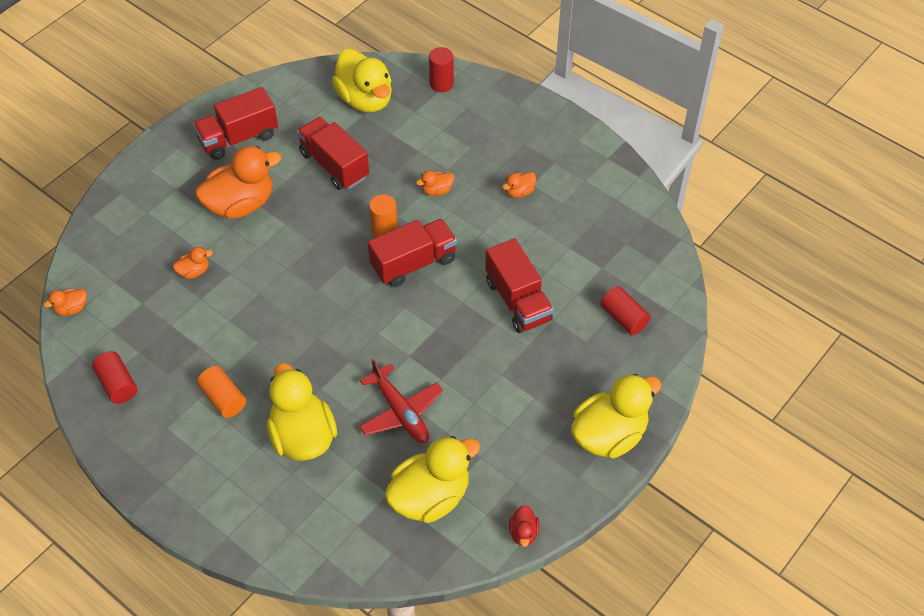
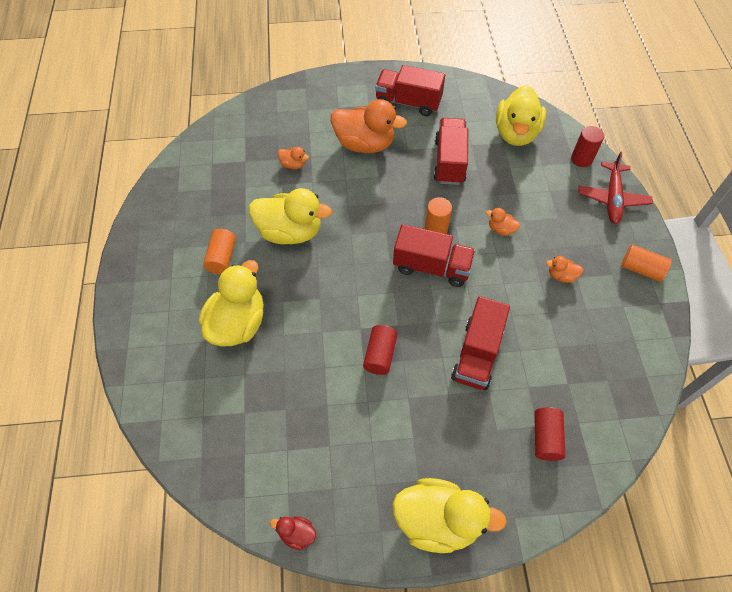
camera: 45 degrees right, 5 degrees up
orange duck [44,289,87,316] -> none
red cylinder [92,351,137,404] -> red cylinder moved to [363,325,397,375]
red plane [359,359,443,443] -> red plane moved to [578,151,653,224]
yellow duck [385,436,480,523] -> yellow duck moved to [249,188,332,244]
red duck [509,505,540,547] -> red duck turned 60 degrees clockwise [270,516,316,550]
none -> orange cylinder [621,245,672,282]

